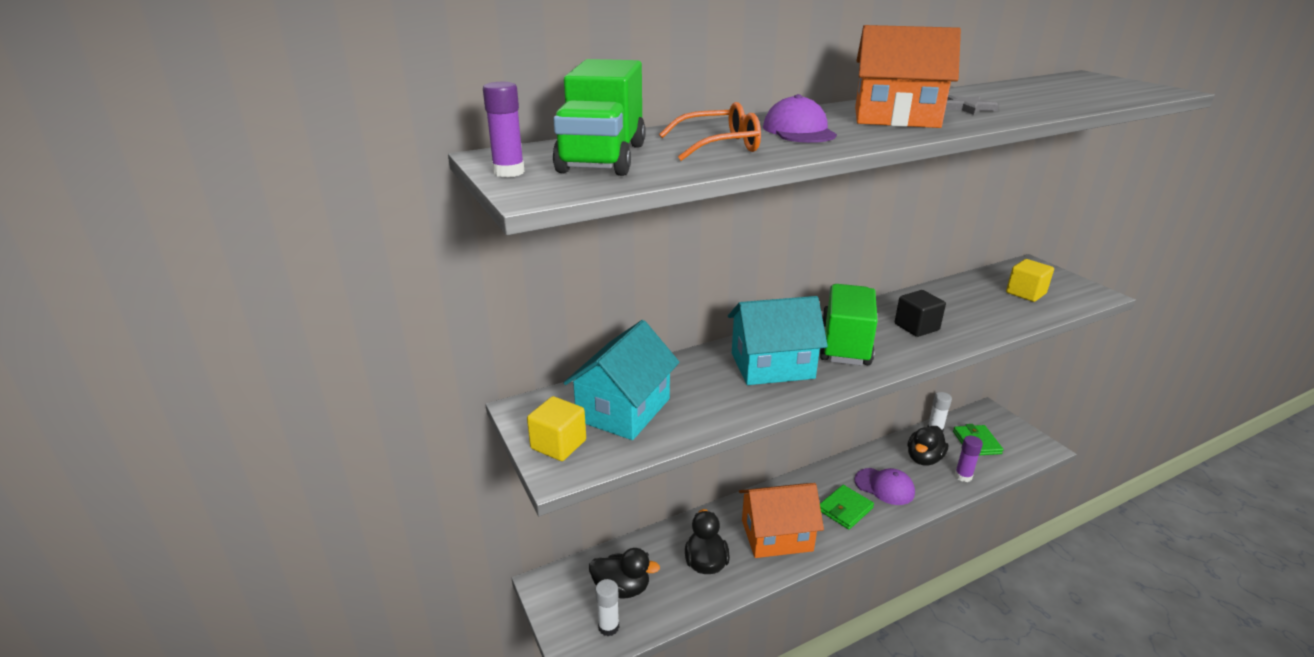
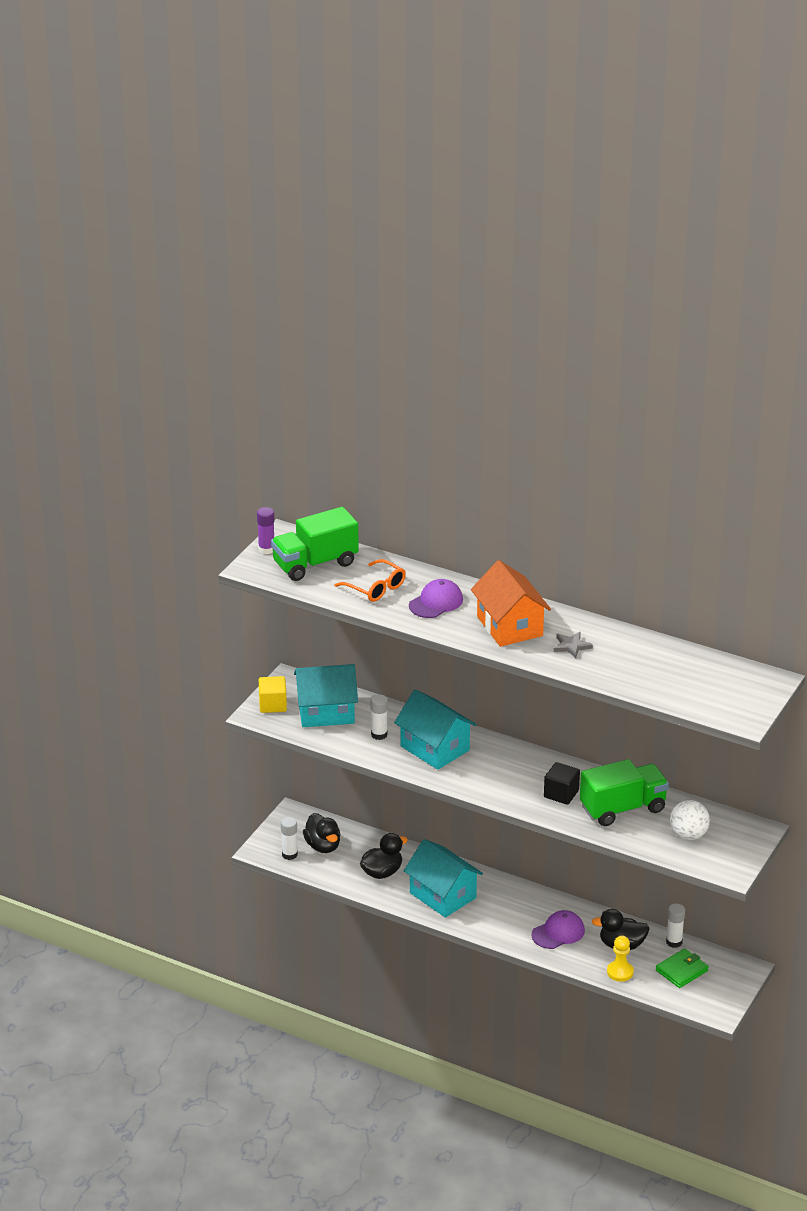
camera: 55 degrees right, 5 degrees up
orange house [739,483,824,558] -> turquoise house [404,839,483,918]
green truck [819,284,878,365] -> green truck moved to [580,759,669,826]
green wallet [820,485,874,530] -> none
purple cap [854,468,915,505] -> purple cap turned 120 degrees counterclockwise [532,910,585,949]
purple glue stick [955,436,983,482] -> yellow pawn [607,936,634,982]
yellow cube [1006,259,1054,302] -> white ball [670,800,710,840]
none -> white glue stick [371,694,388,740]

